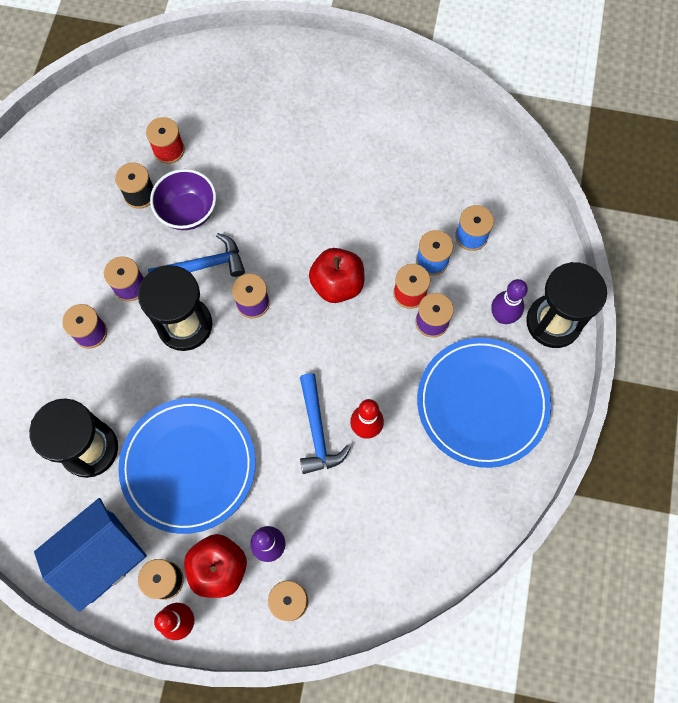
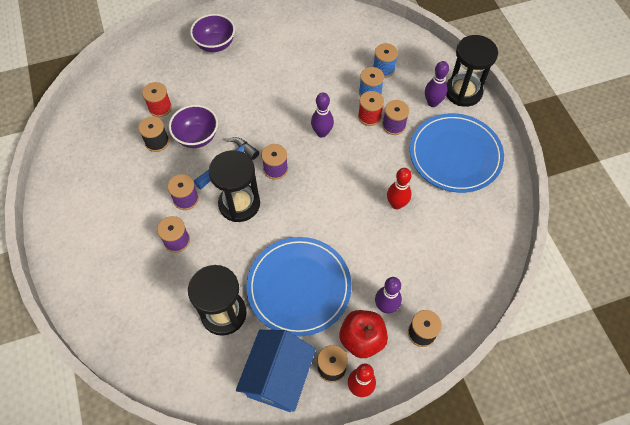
camera: 30 degrees left, 10 degrees down
blue hammer [300,373,351,474] -> none
red apple [309,248,364,303] -> purple bowling pin [311,93,334,138]
none -> purple bowl [190,14,235,52]

